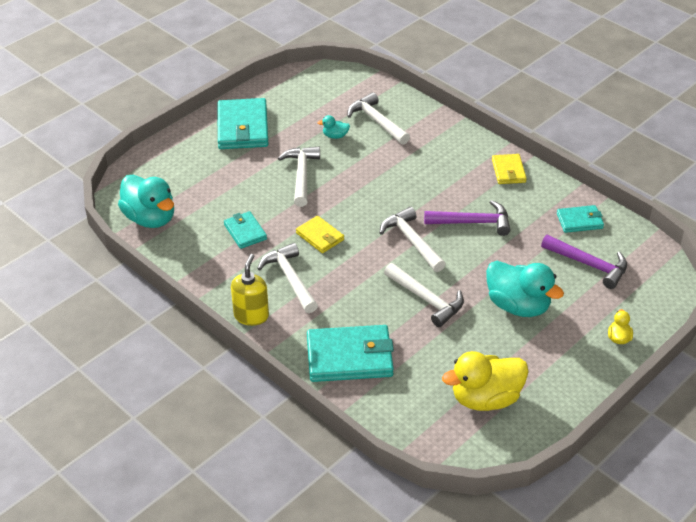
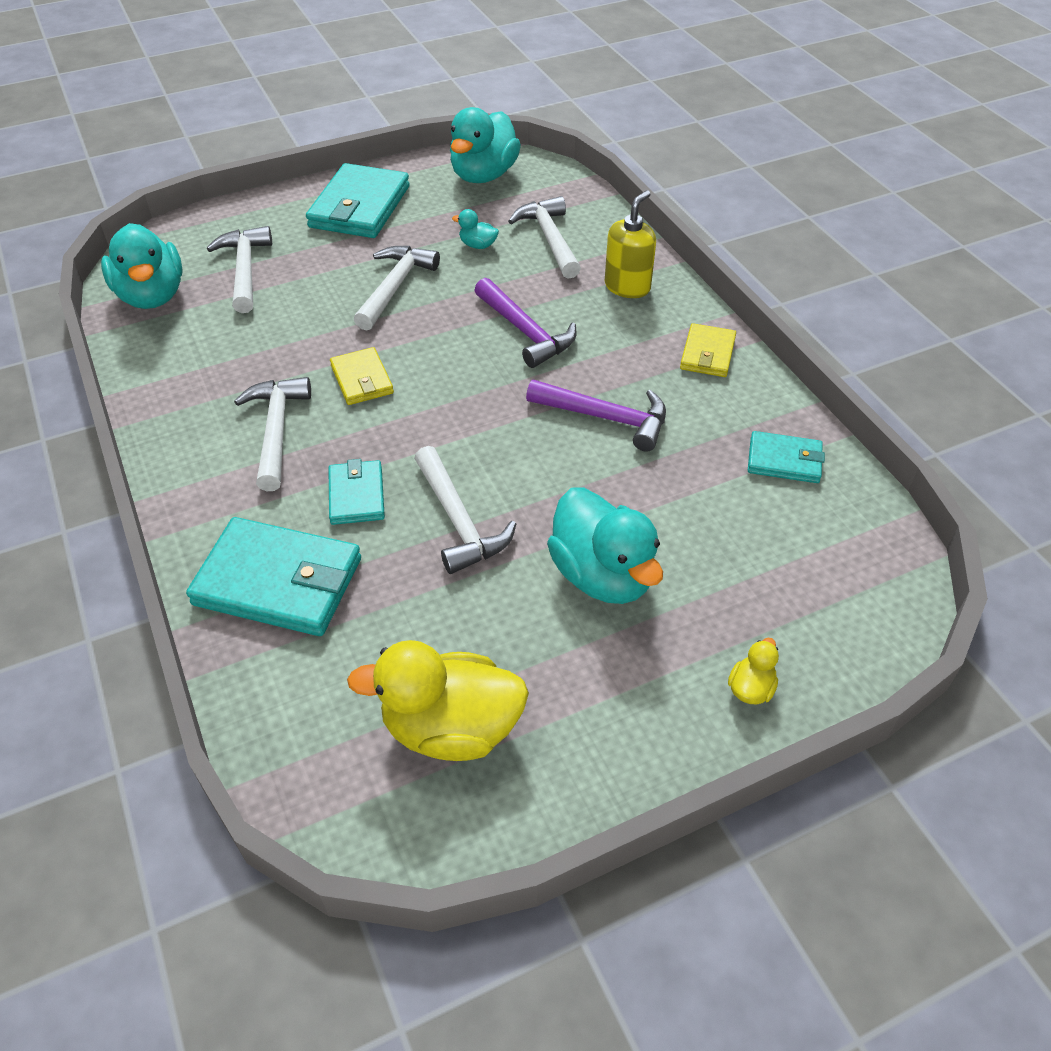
camera: 20 degrees right, 5 degrees up
turquoise wallet [224,211,267,249] -> turquoise wallet moved to [328,459,385,525]
yellow soap dispenser [231,254,269,326] -> yellow soap dispenser moved to [605,190,656,298]
white hammer [380,207,446,272] -> white hammer moved to [207,226,272,313]
purple hammer [541,235,627,289] -> purple hammer moved to [474,278,577,368]
none -> turquoise duck [450,107,521,183]

